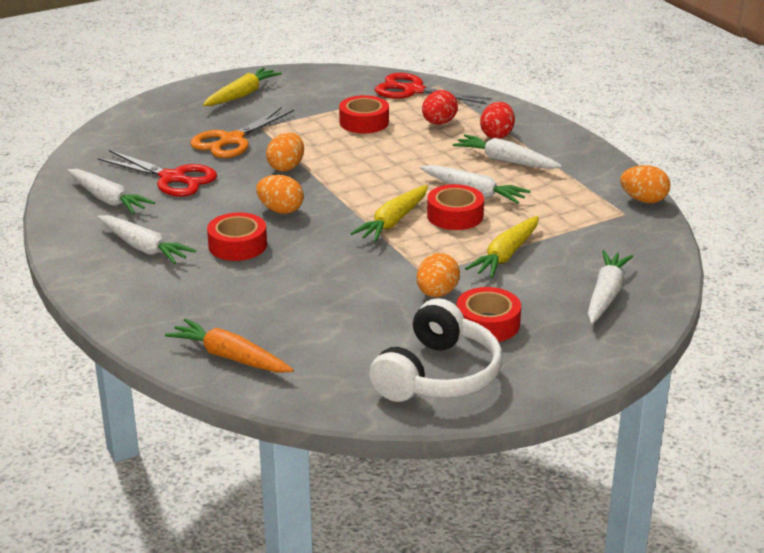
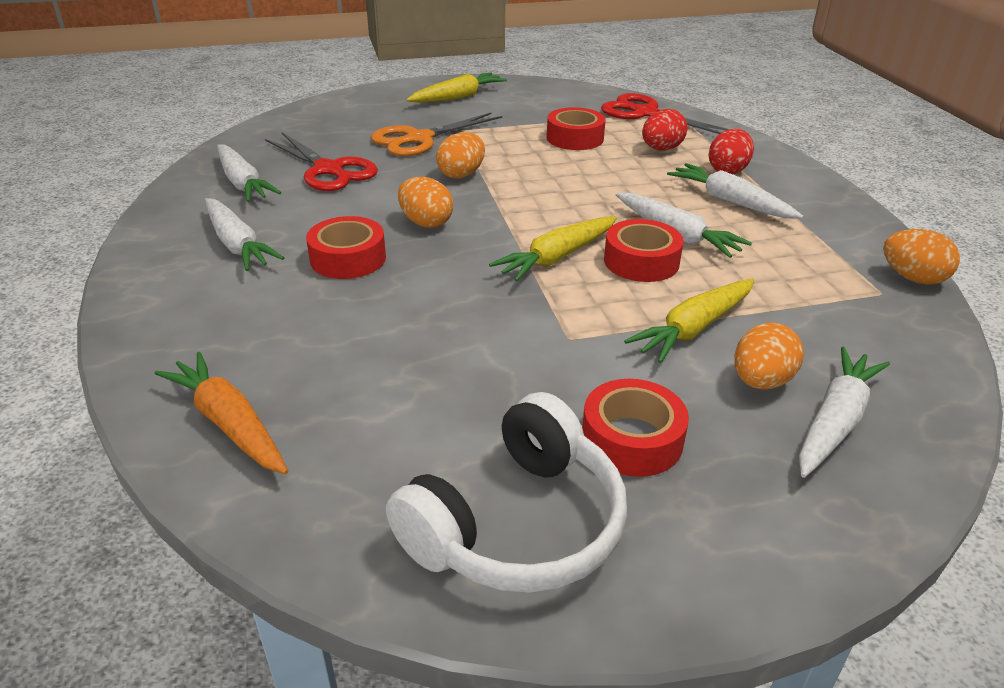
camera: 15 degrees right, 5 degrees up
orange egg [417,253,460,297] -> orange egg moved to [734,322,804,390]

